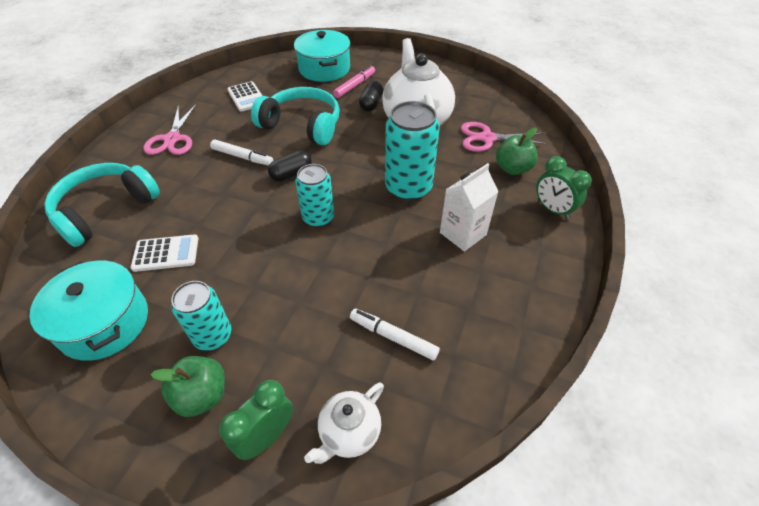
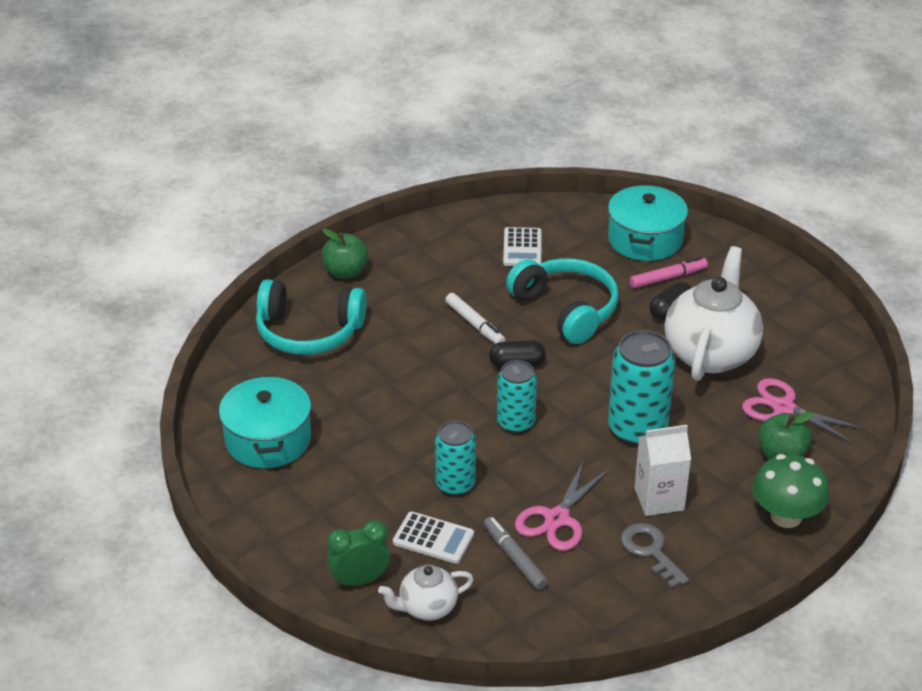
camera: 30 degrees right, 10 degrees down
turquoise headphones [44,163,160,247] -> turquoise headphones turned 150 degrees counterclockwise [256,279,367,355]
white calculator [130,234,198,272] -> white calculator moved to [393,511,474,564]
pink scissors [144,104,197,155] -> pink scissors moved to [515,460,609,551]
green apple [151,356,225,417] -> green apple moved to [322,228,368,278]
turquoise can [171,281,232,351] -> turquoise can moved to [435,421,476,496]
white marker [350,309,440,360] -> grey marker [484,517,548,590]
green clock [536,156,592,220] -> green mushroom [752,454,830,528]
none -> grey key [621,523,689,589]

